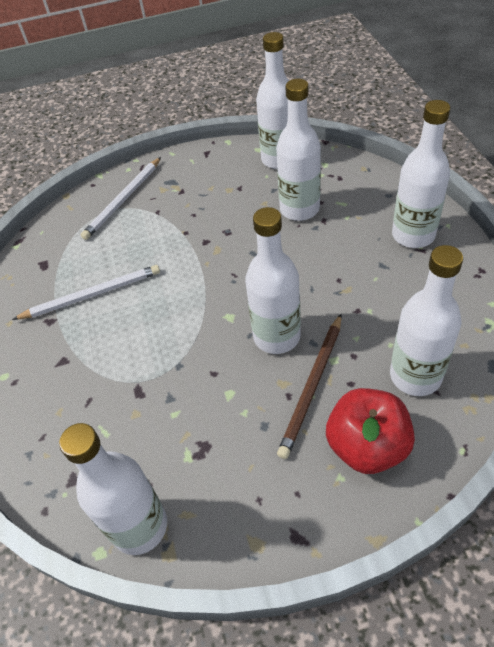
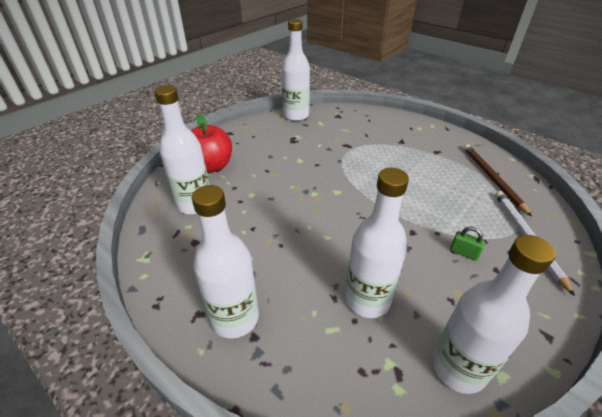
camera: 140 degrees right, 10 degrees down
white pencil [12,265,160,320] -> none
white bottle [245,207,301,354] -> none
brown pencil [277,314,341,459] -> brown pencil moved to [464,144,532,217]
none -> green padlock [450,227,485,261]

